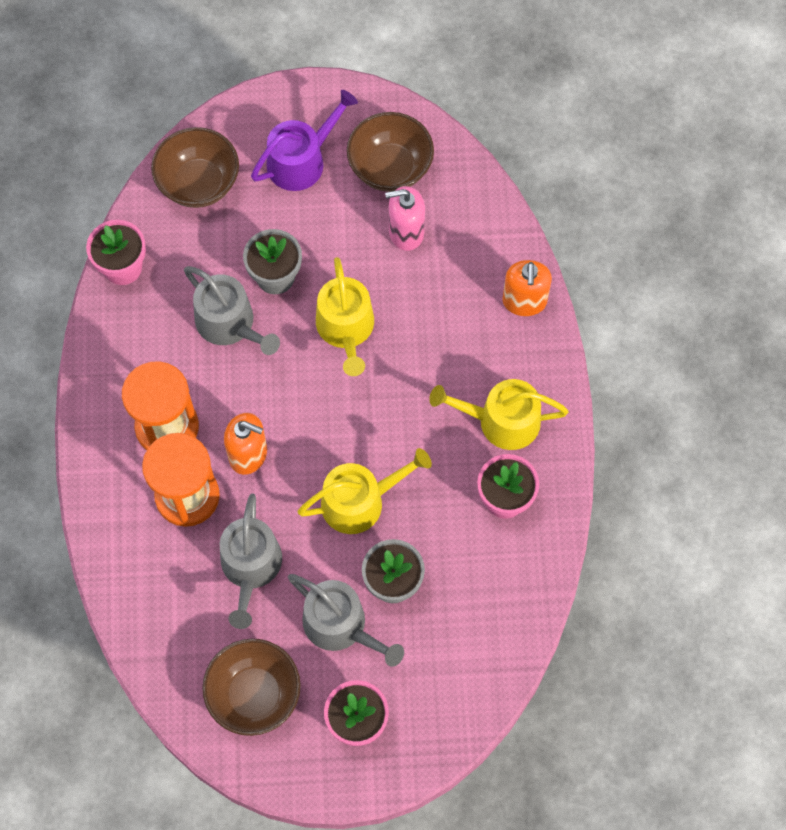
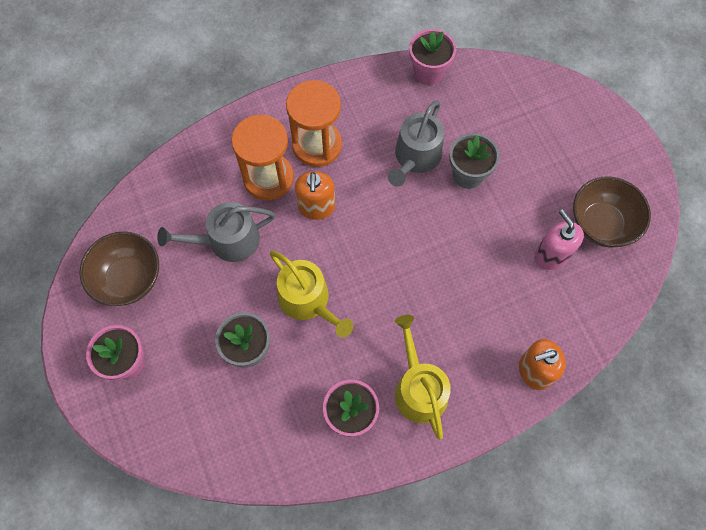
camera: 70 degrees right, 0 degrees up
brown bowl [151,127,239,208] -> none
purple watering can [251,90,358,191] -> none
grey watering can [288,574,404,667] -> none
yellow watering can [316,257,374,376] -> none

